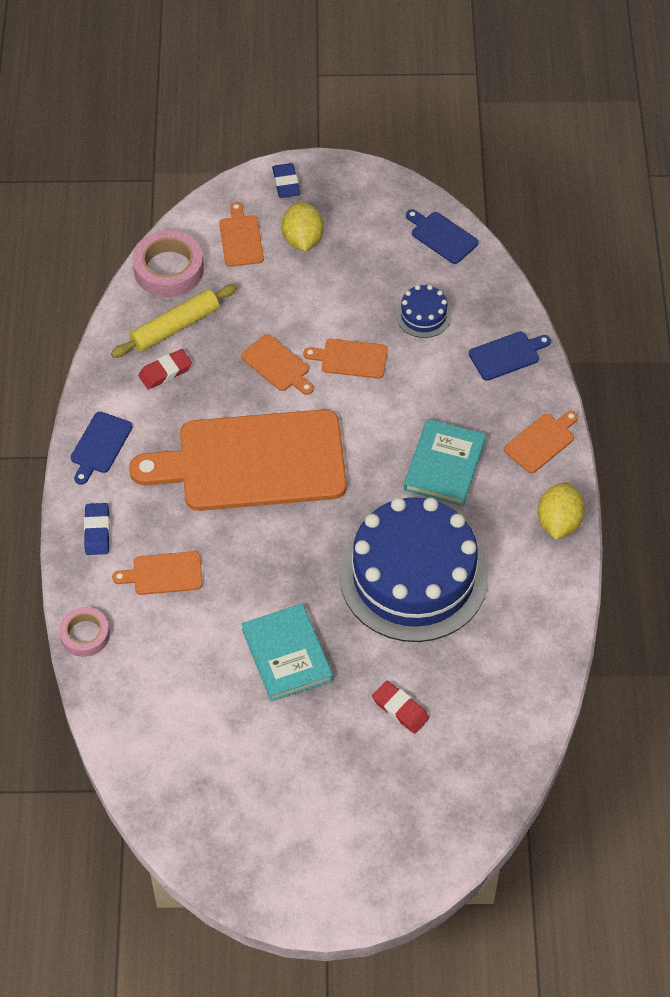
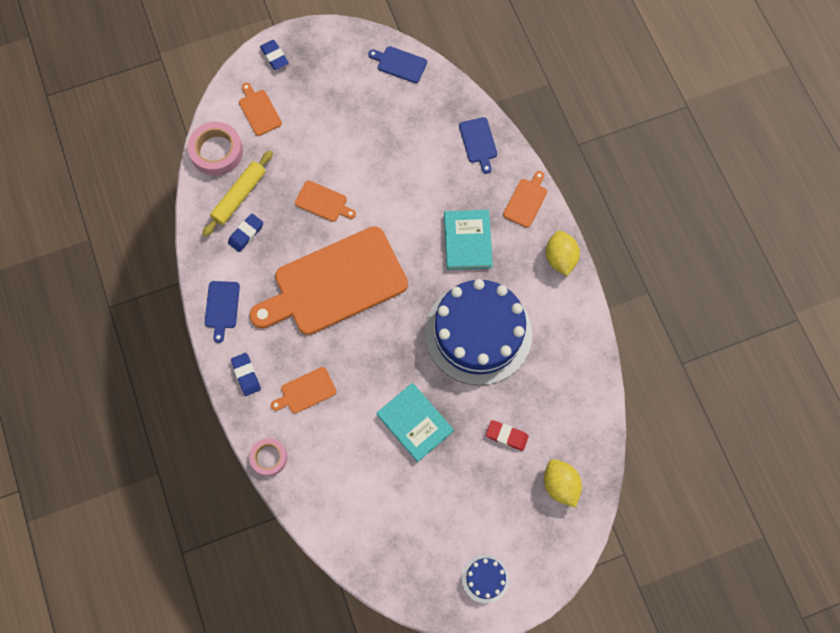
camera: 20 degrees left, 15 degrees up
red eraser [138,349,192,390] -> blue eraser [228,214,263,252]
yellow lemon [281,202,324,251] -> yellow lemon moved to [544,459,582,508]
orange cutting board [303,339,388,379] -> none
blue cake [396,285,452,338] -> blue cake moved to [462,555,509,604]
blue cutting board [469,331,551,381] -> blue cutting board turned 120 degrees clockwise [459,117,497,174]

